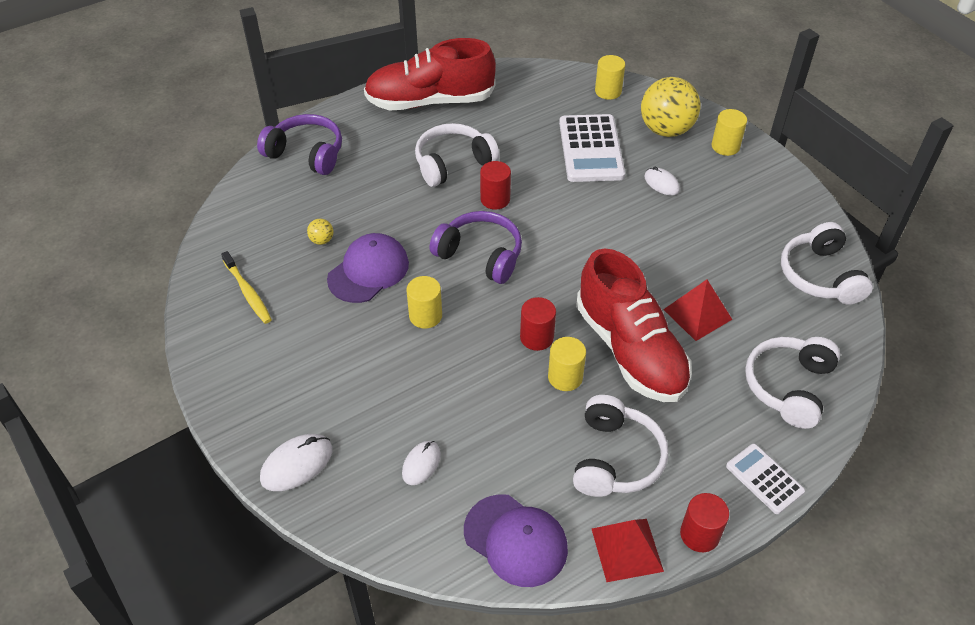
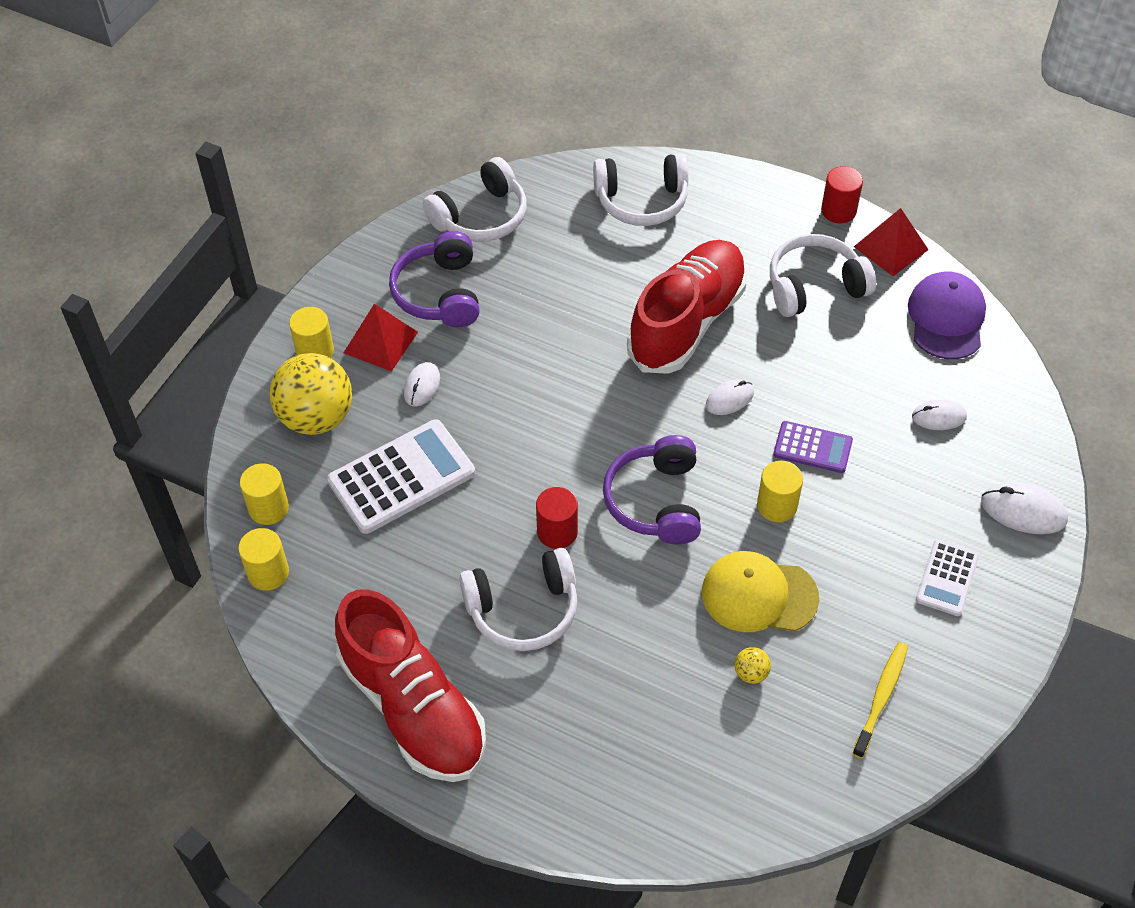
camera: 120 degrees left, 5 degrees up
purple headphones [257,114,342,175] -> purple headphones moved to [389,231,480,327]
purple cap [327,233,409,303] -> yellow cap [702,551,819,632]
white headphones [415,123,499,187] -> white headphones turned 45 degrees counterclockwise [459,548,578,651]
red cylinder [520,297,556,351] -> white mouse [706,379,754,415]
yellow cylinder [548,337,586,391] -> yellow cylinder moved to [238,528,289,590]
red pyramid [663,280,732,341] -> red pyramid moved to [344,304,418,372]
white calculator [726,444,805,514] -> white calculator moved to [916,539,979,616]
none -> purple calculator [773,421,853,473]

